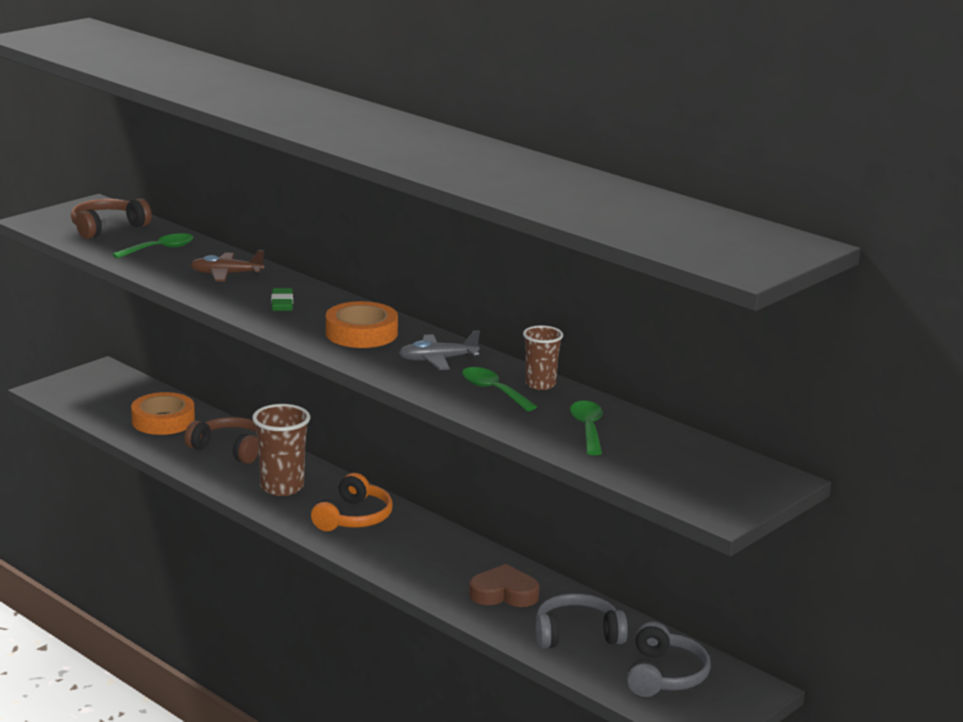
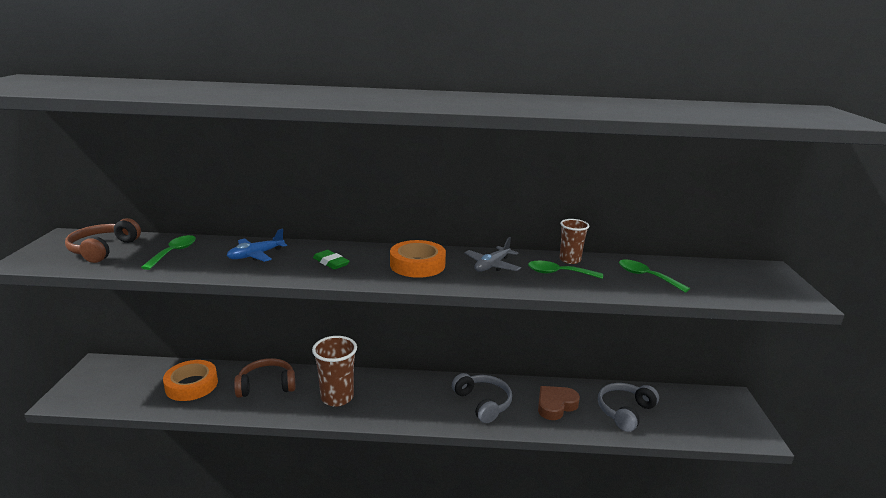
camera: 40 degrees left, 0 degrees up
brown plane [190,250,265,281] -> blue plane [227,229,287,262]
orange headphones [311,473,393,531] -> none
grey headphones [627,622,711,697] -> grey headphones moved to [452,373,512,423]

